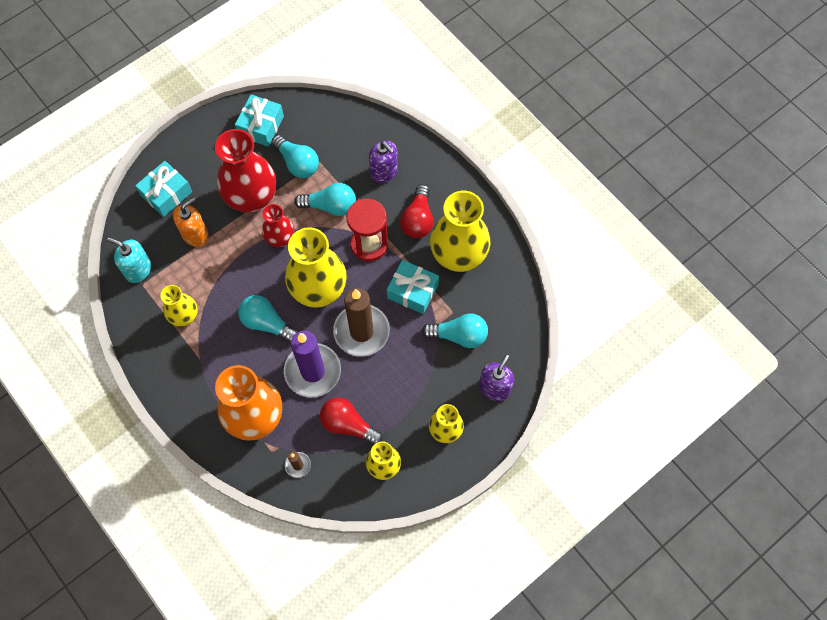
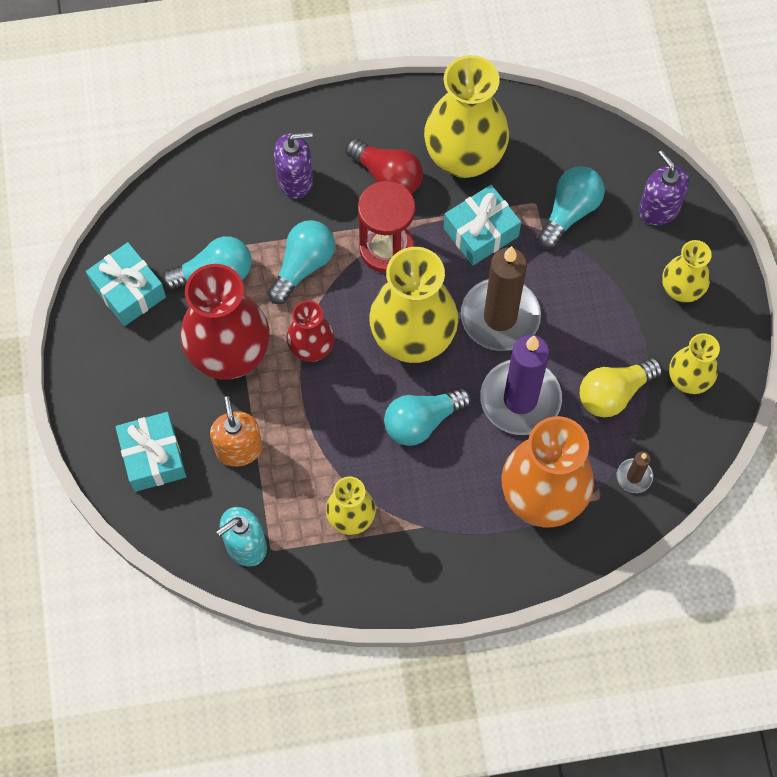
camera: 60 degrees left, 0 degrees up
red light bulb [320,397,383,446] -> yellow light bulb [580,357,662,417]

